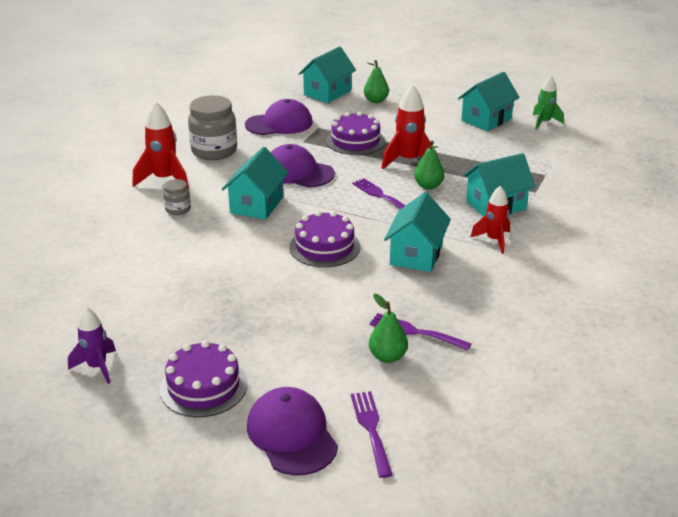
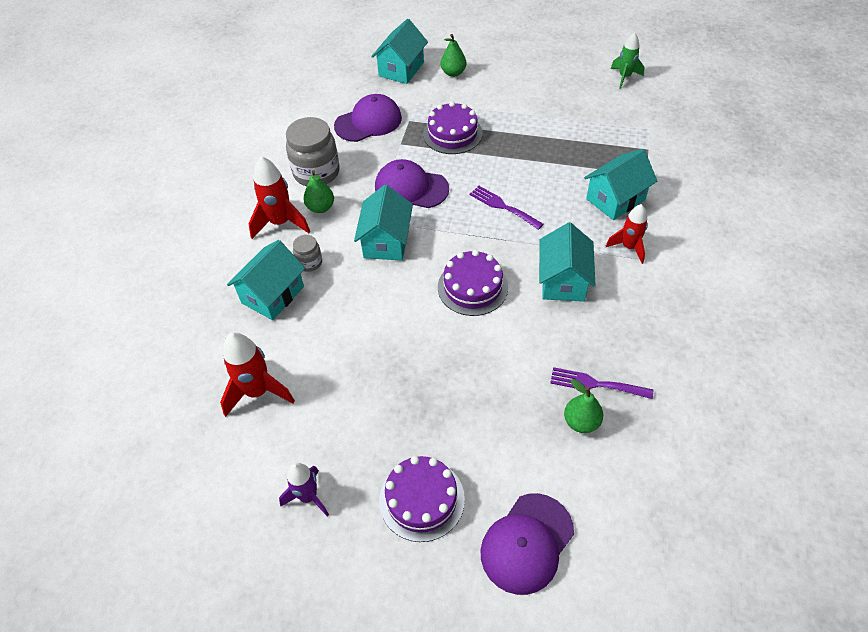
camera: 10 degrees left, 20 degrees up
purple cap [247,387,338,476] -> purple cap turned 105 degrees counterclockwise [481,493,574,595]
purple fork [351,391,393,478] -> none
red rocket [381,84,437,169] -> red rocket moved to [220,332,295,417]
green pear [414,141,444,190] -> green pear moved to [303,170,334,213]
turquoise house [458,72,520,131] -> turquoise house moved to [227,240,305,320]

